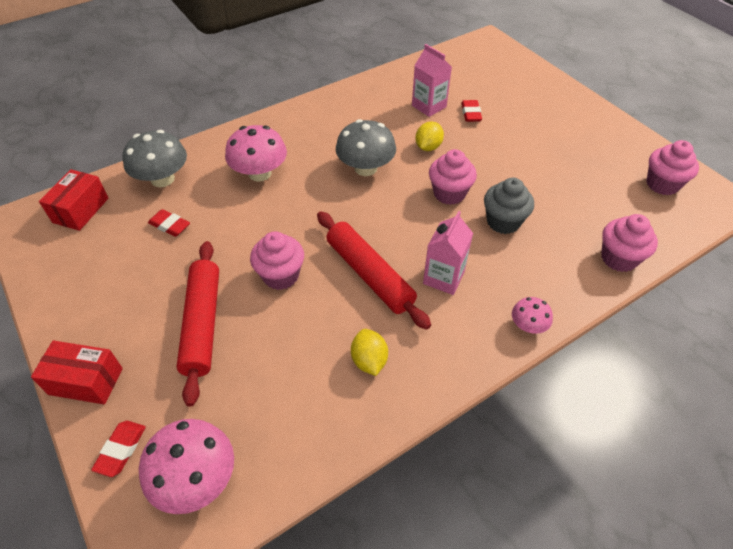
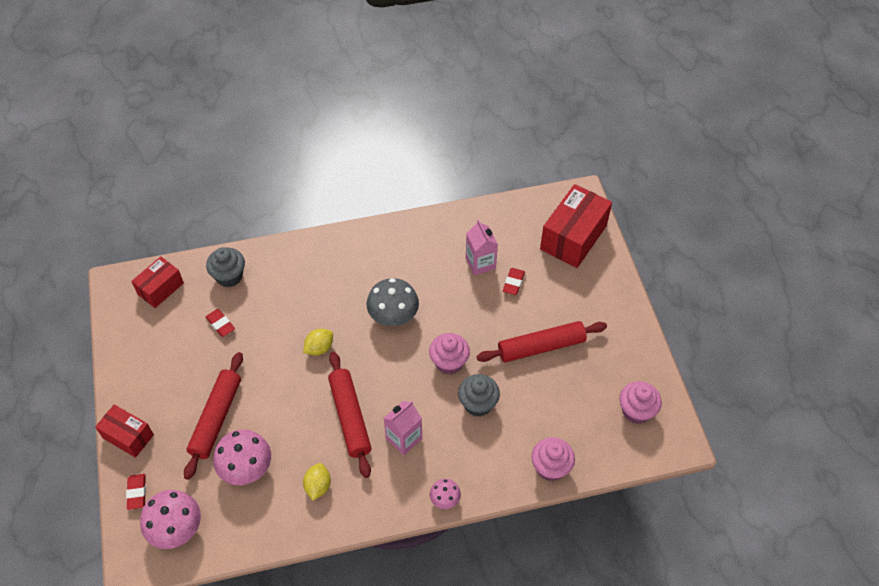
camera: 20 degrees right, 5 degrees up
red eraser [91,421,146,477] -> red eraser turned 45 degrees counterclockwise [126,474,146,510]
grey mushroom [123,130,187,187] -> grey cupcake [206,247,245,287]
pink mushroom [225,125,287,182] -> pink mushroom moved to [213,429,271,485]
pink cupcake [250,231,304,290] -> none
yellow lemon [415,121,444,151] -> yellow lemon moved to [303,329,333,355]
none -> red rolling pin [476,321,607,363]
none -> red box [540,184,612,268]

